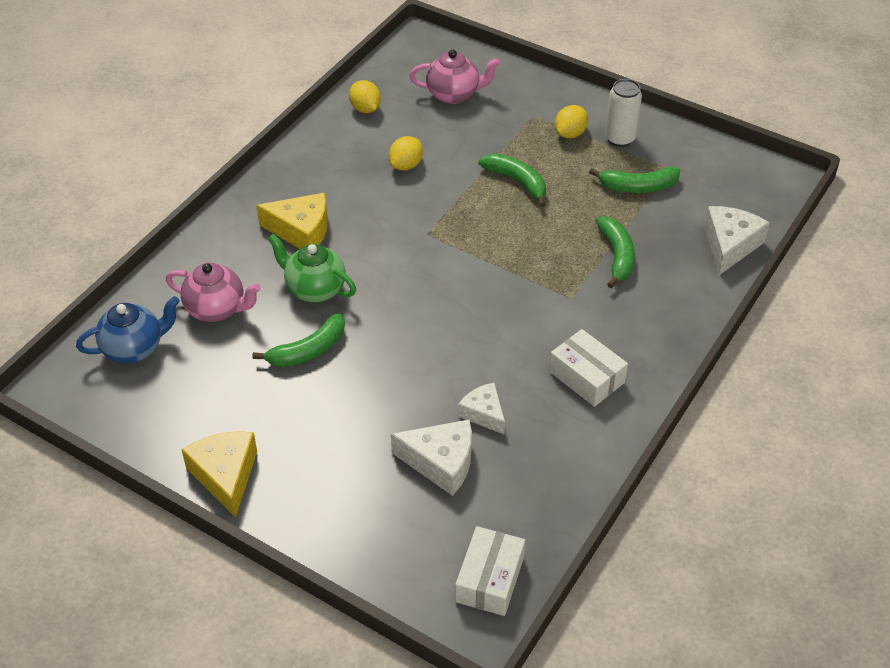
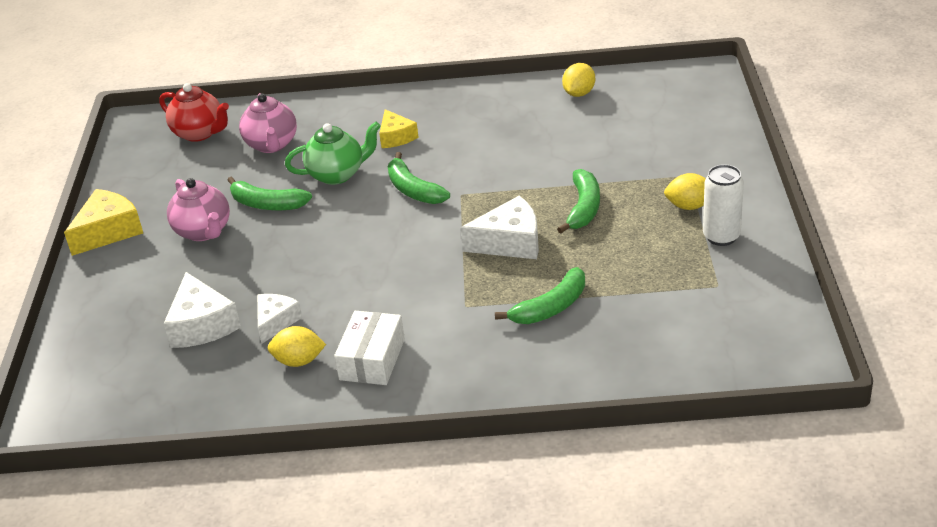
camera: 60 degrees right, 10 degrees down
blue teapot [76,296,180,364] -> red teapot [159,83,229,142]
yellow cheese [256,193,328,249] -> yellow cheese [379,109,419,148], size x0.65
green teapot [268,234,356,302] -> green teapot turned 75 degrees clockwise [285,122,381,185]
yellow lemon [389,136,423,170] -> yellow lemon moved to [268,326,326,367]
pink teapot [410,50,500,104] -> pink teapot moved to [167,178,230,241]
white box [455,526,525,616] -> none
green banana [589,167,680,193] -> green banana moved to [388,152,450,204]
white cheese [704,206,770,275] -> white cheese moved to [460,196,539,259]

